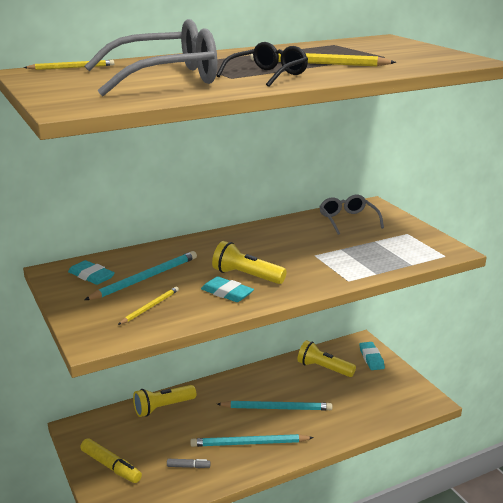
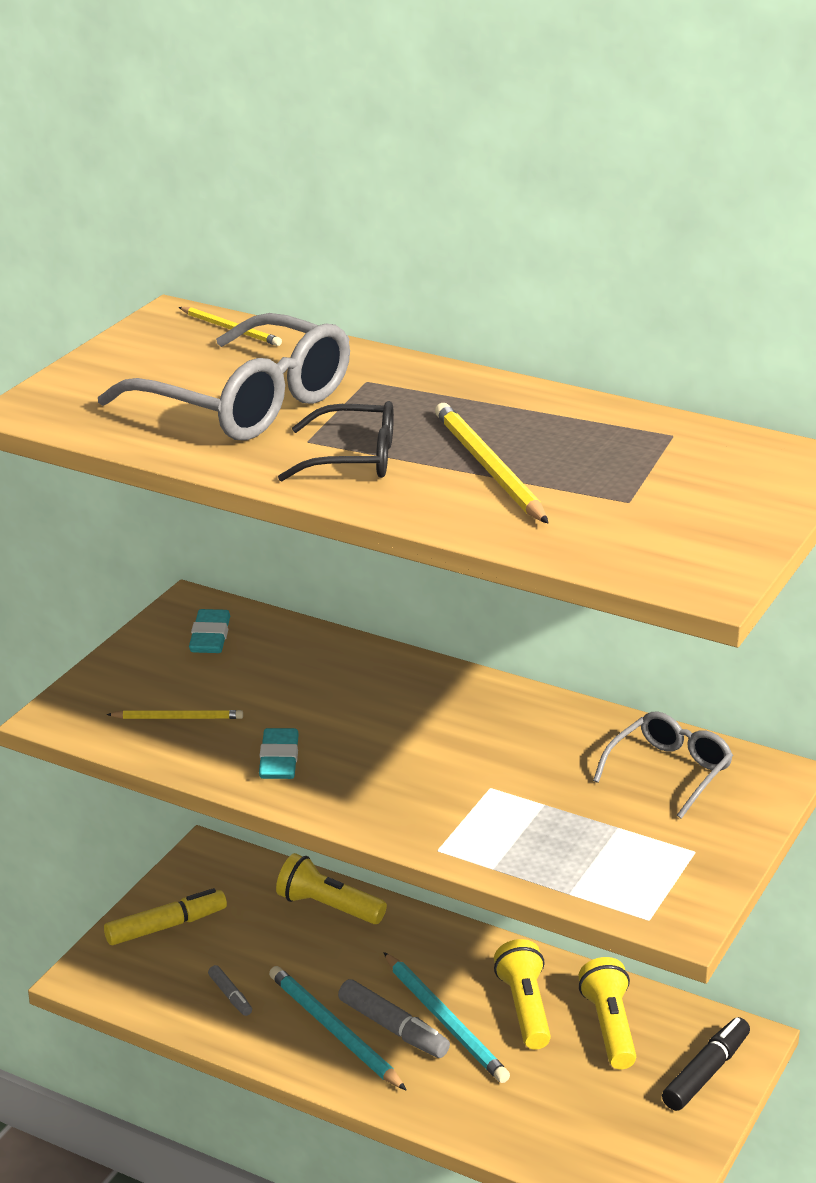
camera: 55 degrees right, 5 degrees up
yellow marker [80,438,142,483] -> yellow marker turned 120 degrees counterclockwise [104,888,227,945]
turquoise pencil [84,251,197,300] -> none
yellow flashlight [212,241,287,284] -> yellow flashlight moved to [494,939,551,1049]
turquoise eraser [359,342,385,370] -> black marker [662,1017,750,1111]
none -> grey marker [338,979,450,1058]

